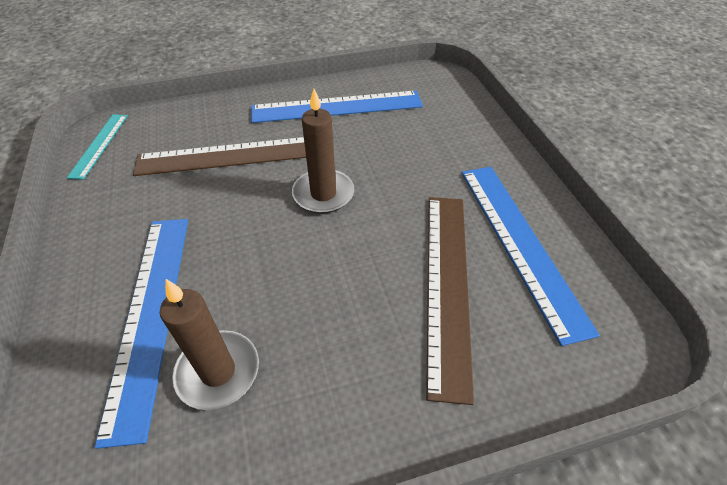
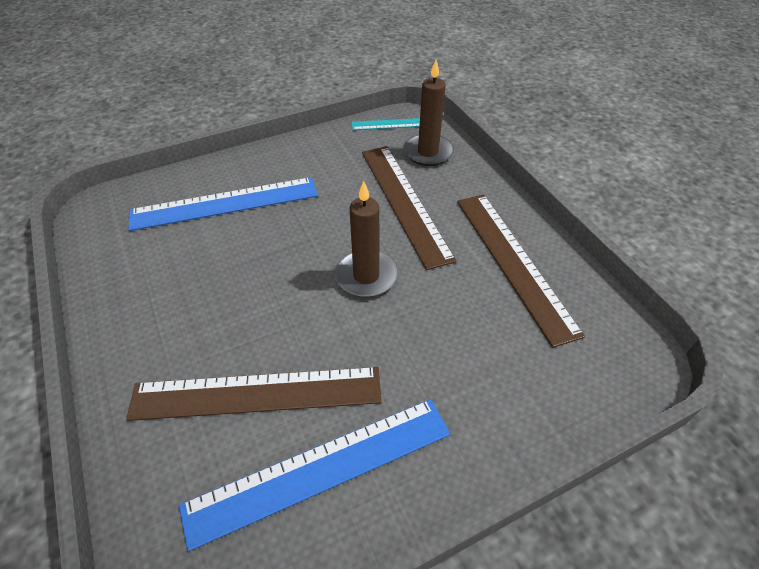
camera: 80 degrees right, 0 degrees up
brown candle [160,279,259,410] -> brown candle moved to [403,60,454,166]
blue ruler [251,91,423,123] -> brown ruler [457,194,585,348]

